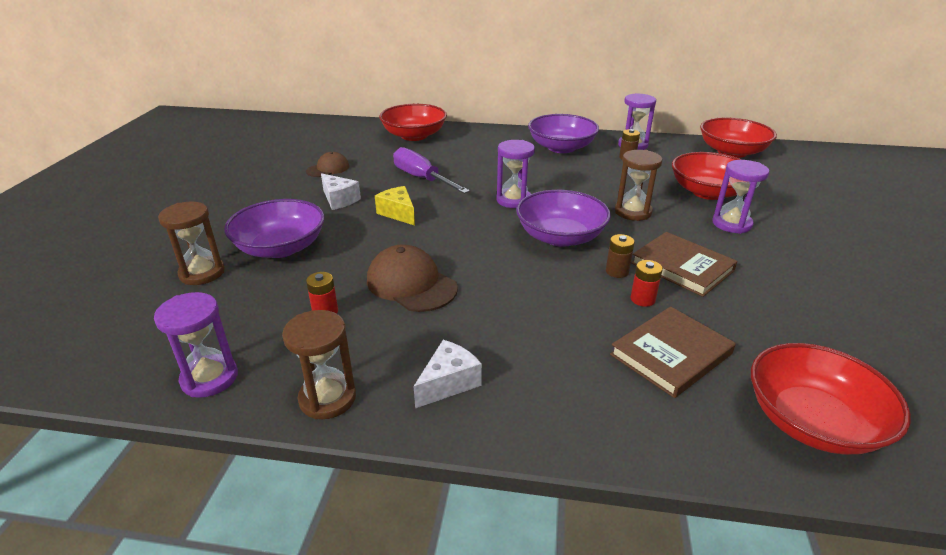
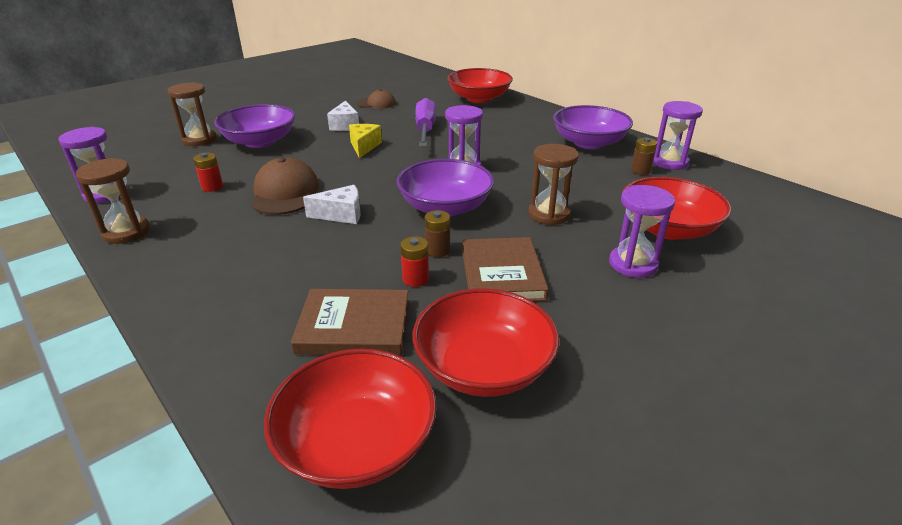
camera: 40 degrees right, 0 degrees up
white cheese [413,340,482,408] -> white cheese moved to [303,185,360,224]
red bowl [700,117,777,158] -> red bowl moved to [412,288,559,397]

